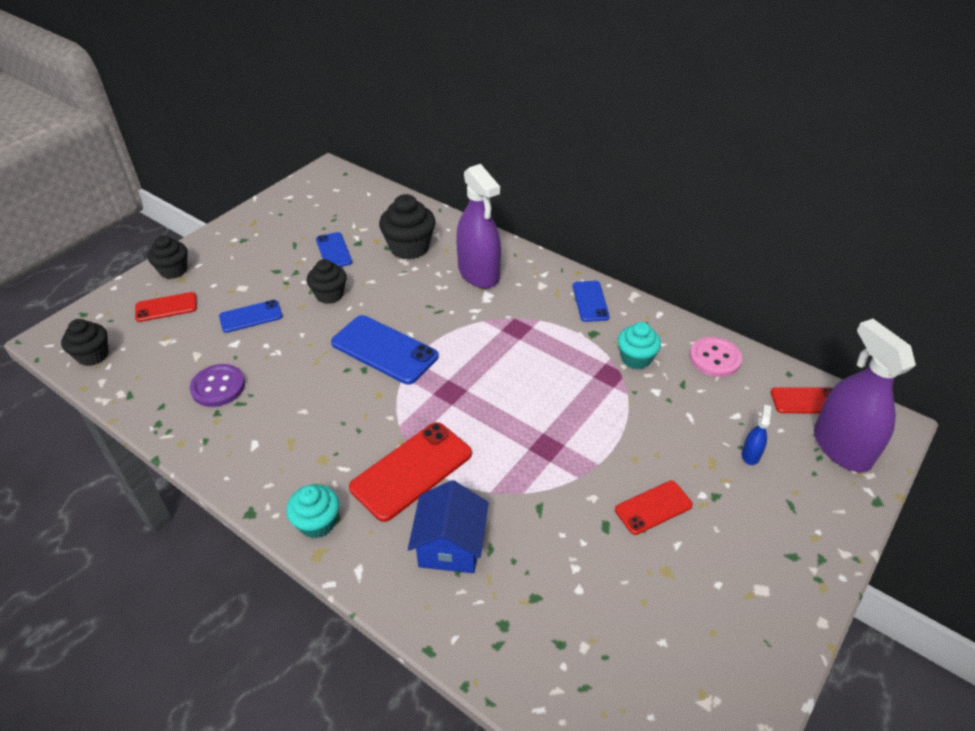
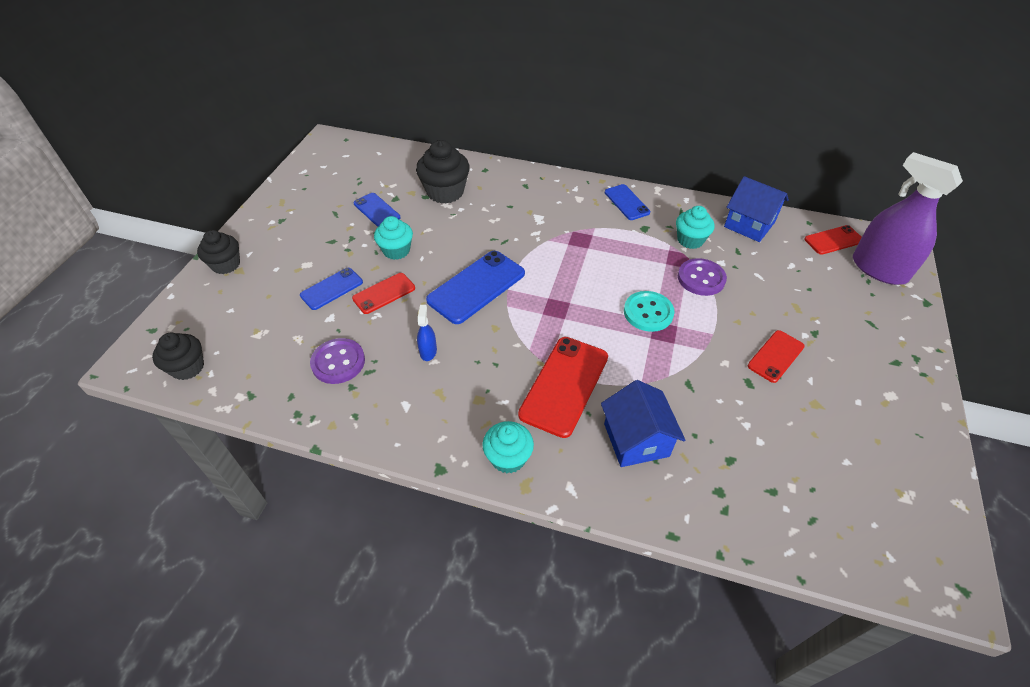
camera: 20 degrees left, 5 degrees up
red phone [135,292,197,322] -> red phone moved to [352,273,415,314]
black cupcake [307,259,347,304] -> turquoise cupcake [374,216,413,260]
blue phone [331,315,438,385] -> blue phone turned 60 degrees counterclockwise [426,251,525,324]
purple spray bottle [456,164,501,288] -> none
pink button [689,337,742,377] -> blue house [724,176,789,242]
blue spray bottle [742,405,772,465] -> blue spray bottle moved to [417,305,437,361]
none -> turquoise button [624,291,675,332]
none -> purple button [678,258,727,296]

